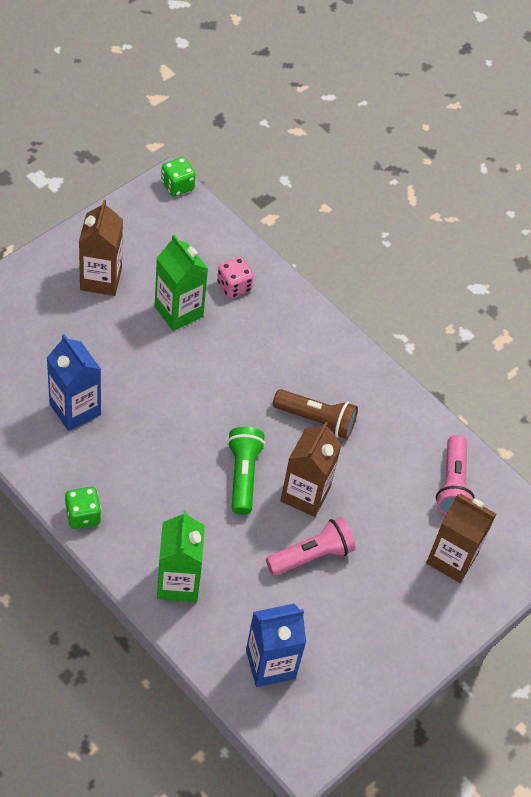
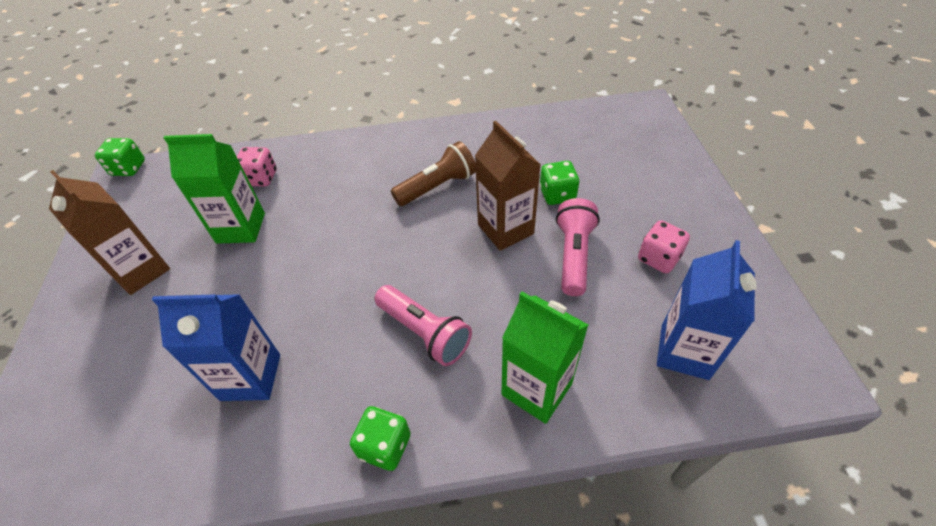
camera: 45 degrees left, 5 degrees down
green flashlight [227,427,265,515] -> none
brown carton [426,494,496,583] -> none
pink flashlight [436,435,475,515] -> pink flashlight moved to [374,285,472,366]
none -> green dice [540,161,579,205]
none -> pink dice [638,220,690,273]

